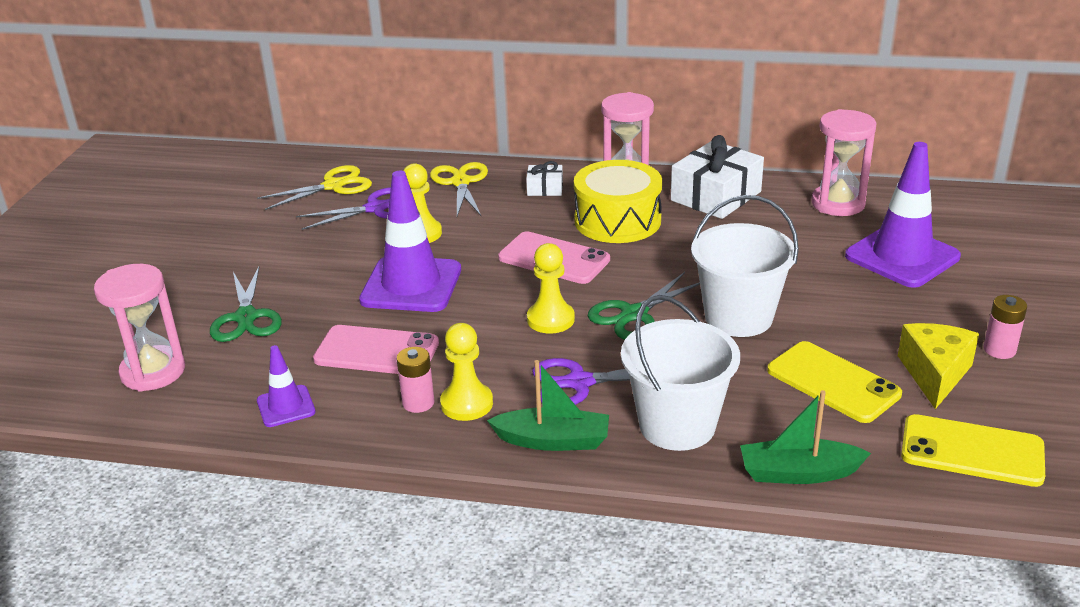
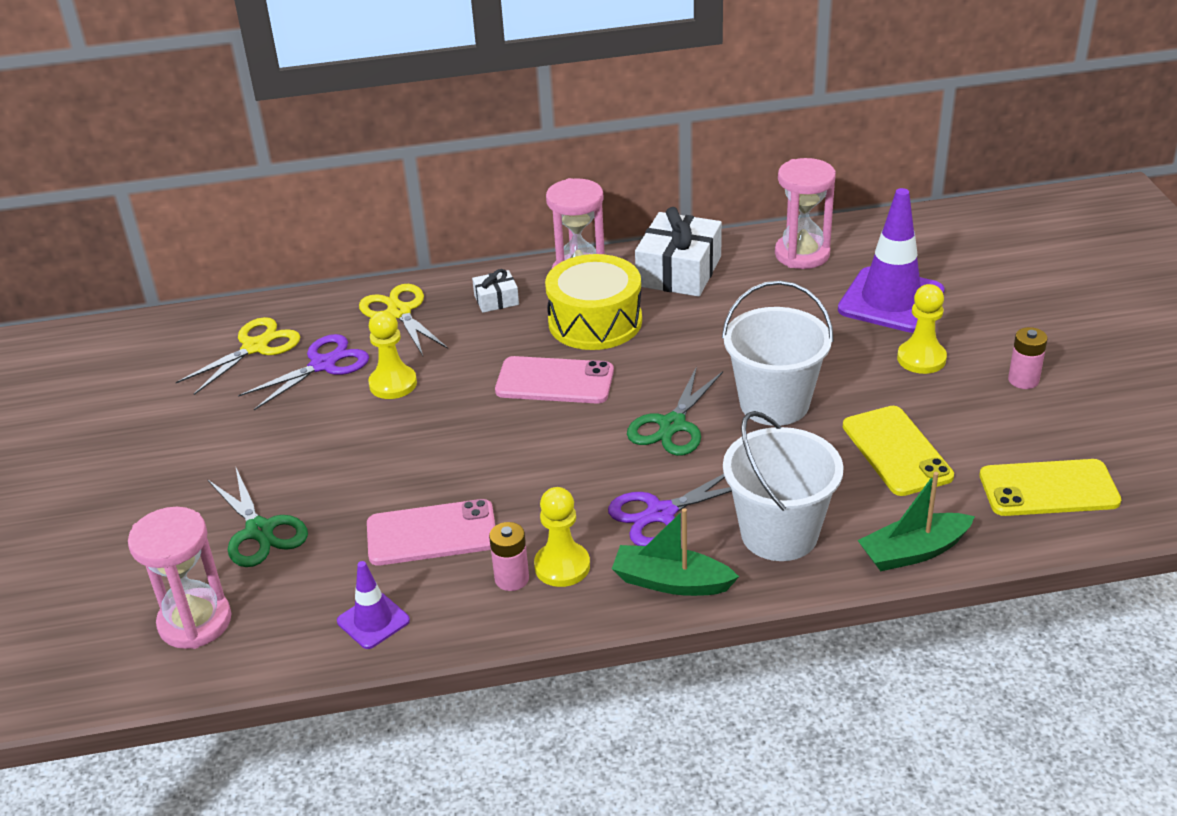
camera: 20 degrees left, 5 degrees up
purple traffic cone [359,171,461,312] -> none
green boat [487,360,609,451] -> green boat turned 150 degrees counterclockwise [612,508,739,596]
yellow pawn [527,243,575,334] -> yellow pawn moved to [897,284,947,374]
yellow phone [767,341,902,423] -> yellow phone turned 45 degrees clockwise [843,406,954,496]
yellow cheese [898,323,979,409] -> none

